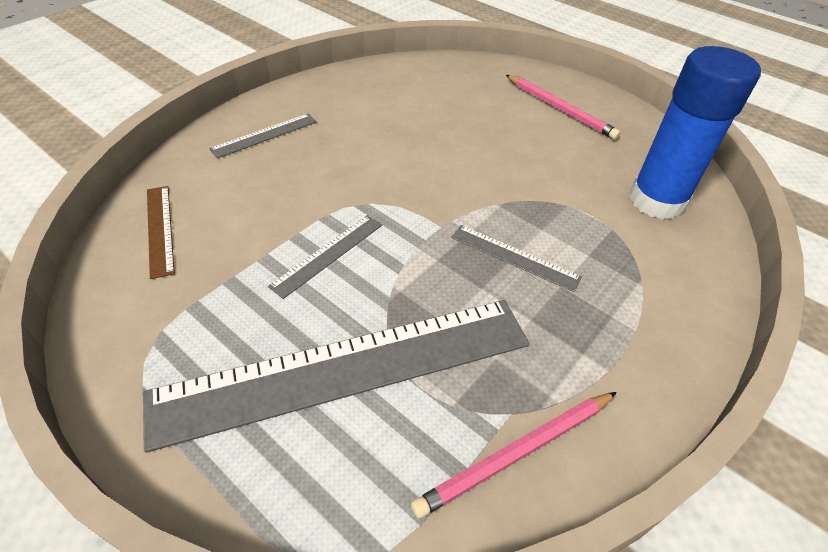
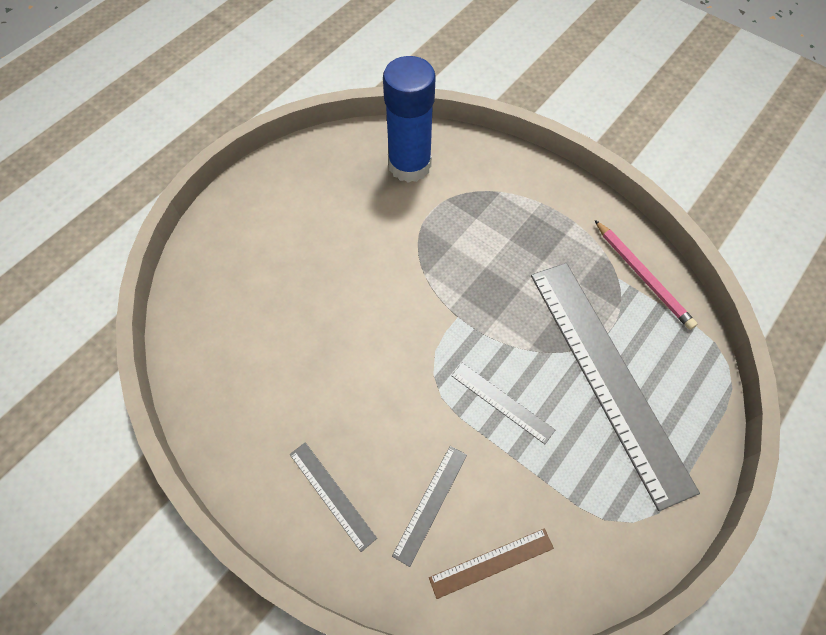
camera: 90 degrees left, 15 degrees up
grey ruler [451,225,582,292] -> grey ruler moved to [392,446,467,567]
pink pencil [506,75,621,140] -> none

